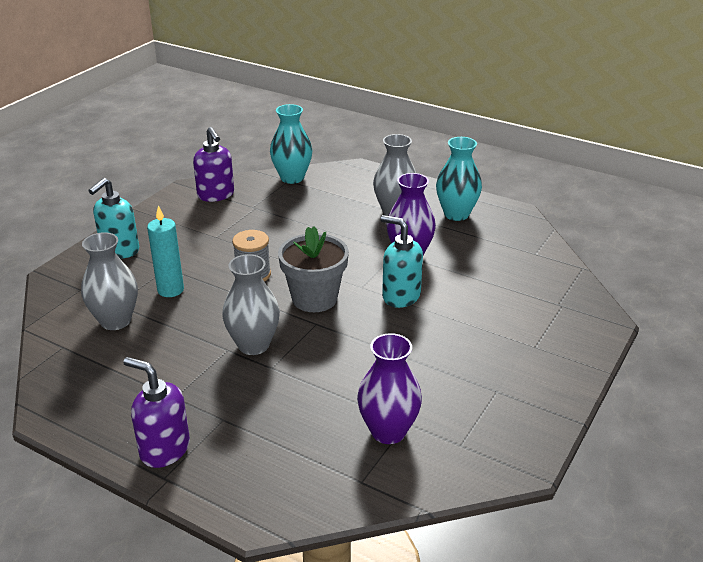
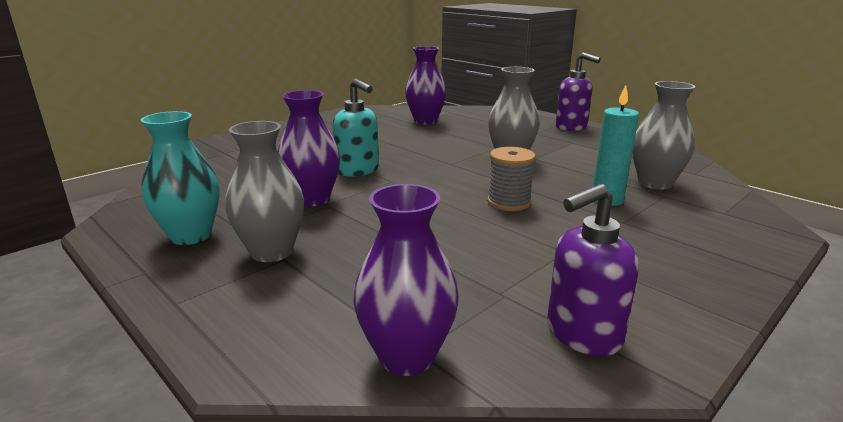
camera: 165 degrees left, 10 degrees down
turquoise soap dispenser [88,178,139,258] -> none
purple soap dispenser [193,127,234,202] -> purple soap dispenser turned 105 degrees counterclockwise [548,184,639,356]
turquoise vase [270,104,313,184] -> purple vase [354,184,459,376]
grey flower pot [278,226,349,312] -> none

